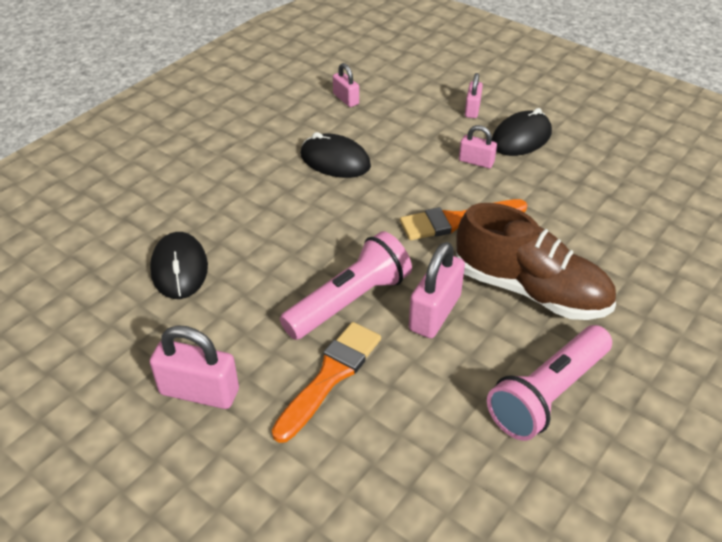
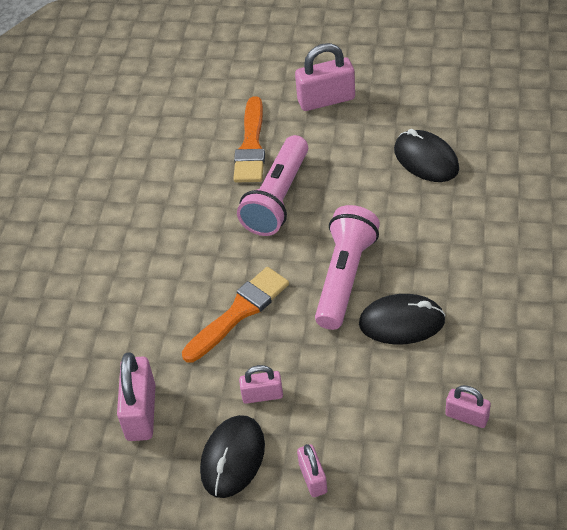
camera: 155 degrees right, 5 degrees up
pink padlock [409,242,465,338] -> pink padlock moved to [117,353,156,441]
brown shoe [456,203,616,320] -> none
pink flashlight [487,325,612,441] -> pink flashlight moved to [315,205,380,330]

